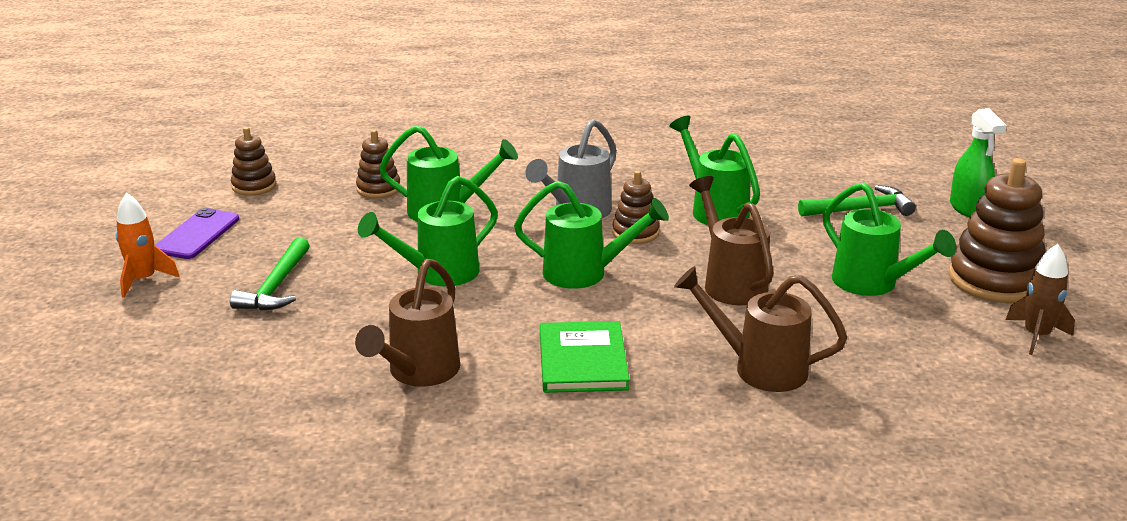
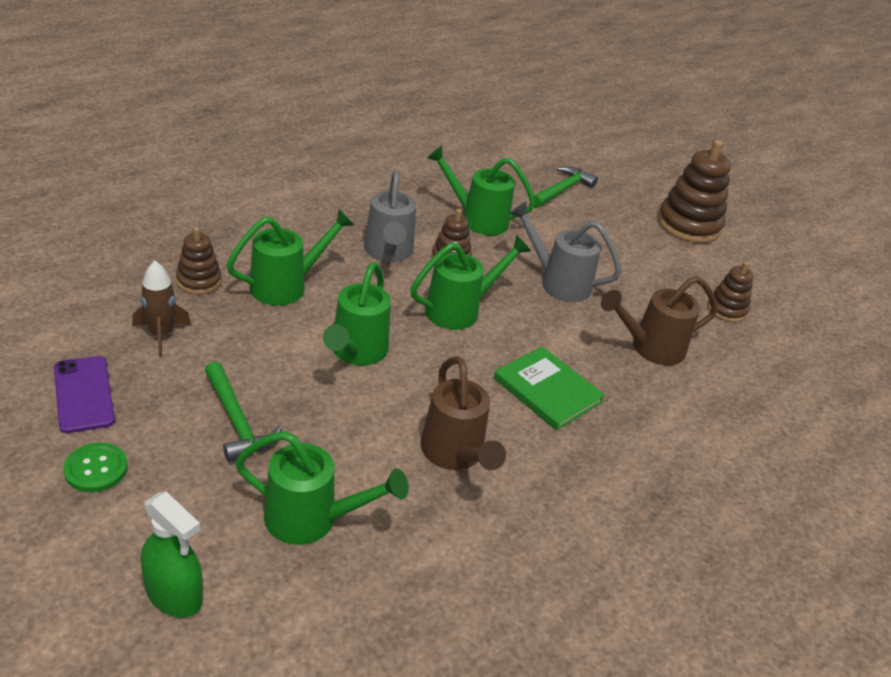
camera: 45 degrees left, 10 degrees up
orange rocket [116,193,180,298] -> green button [63,442,127,492]
brown stacking toy [231,127,276,196] -> brown stacking toy moved to [707,261,754,323]
brown watering can [689,176,773,305] -> grey watering can [509,201,622,302]
green watering can [823,182,956,296] -> green watering can moved to [235,431,409,545]
green spray bottle [950,108,1007,217] -> green spray bottle moved to [141,492,203,617]
brown rocket [1006,244,1075,355] -> brown rocket moved to [132,261,191,357]

